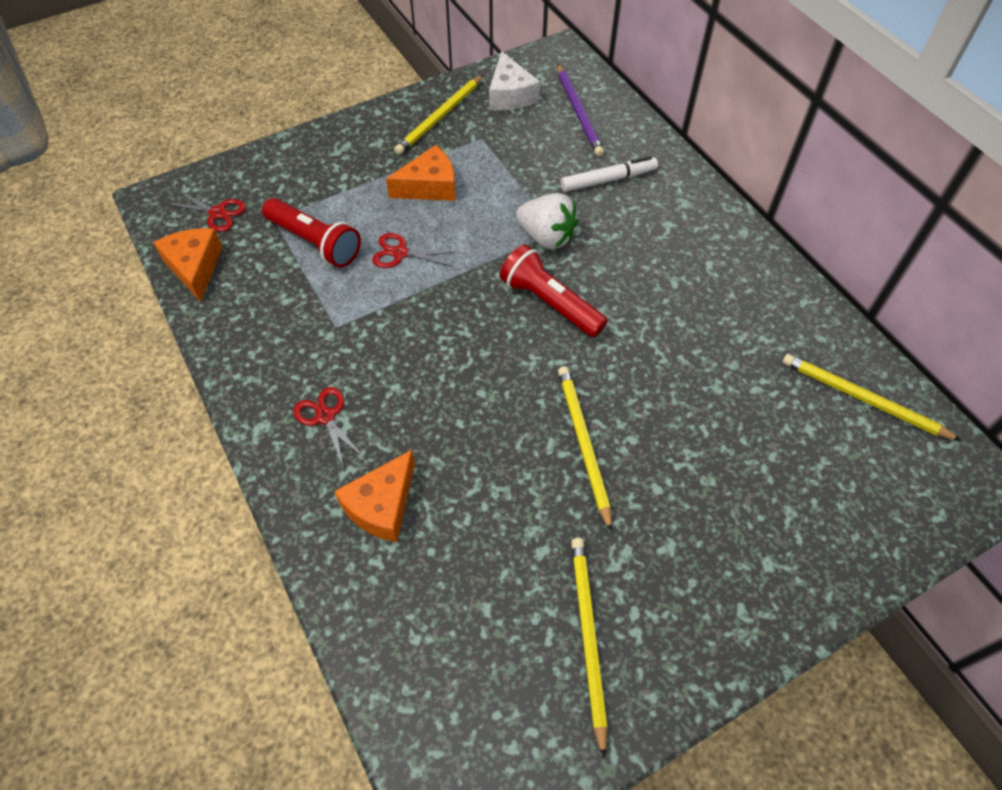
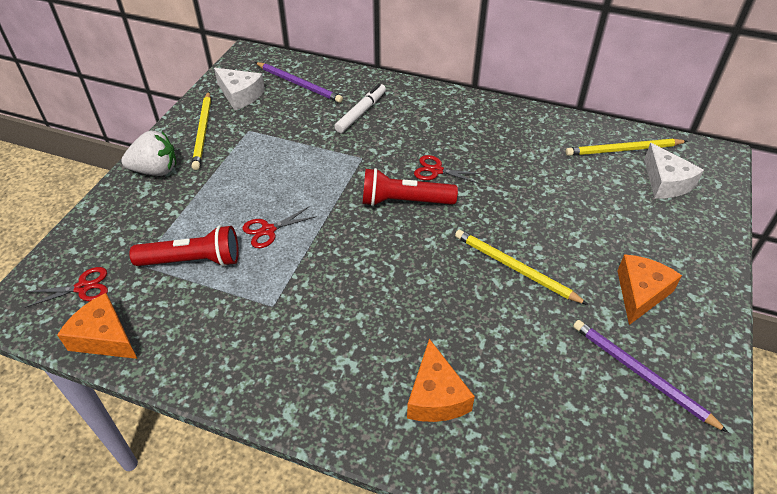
camera: 40 degrees left, 10 degrees down
red scissors [293,387,365,468] -> red scissors moved to [414,155,483,184]
orange cheese [386,145,456,201] -> orange cheese moved to [617,254,682,325]
white strawberry [516,193,579,249] -> white strawberry moved to [121,131,176,176]
yellow pencil [571,538,607,758] -> purple pencil [573,320,729,433]
none -> white cheese [644,143,704,198]

